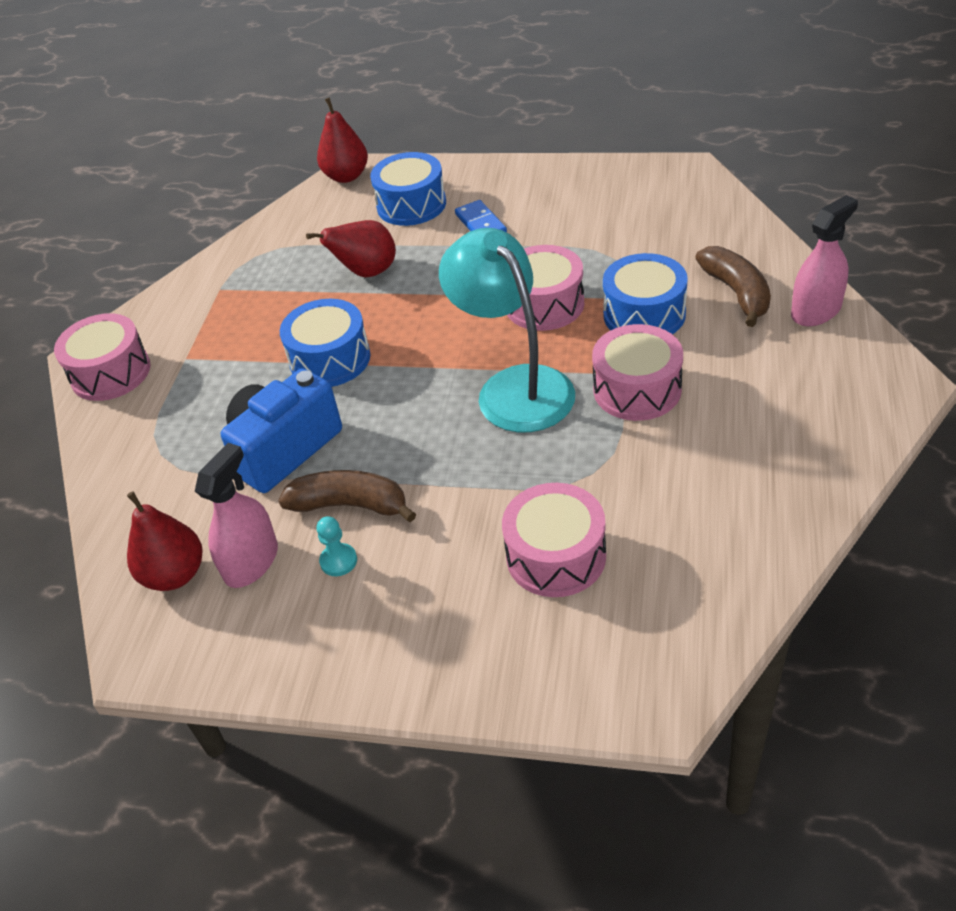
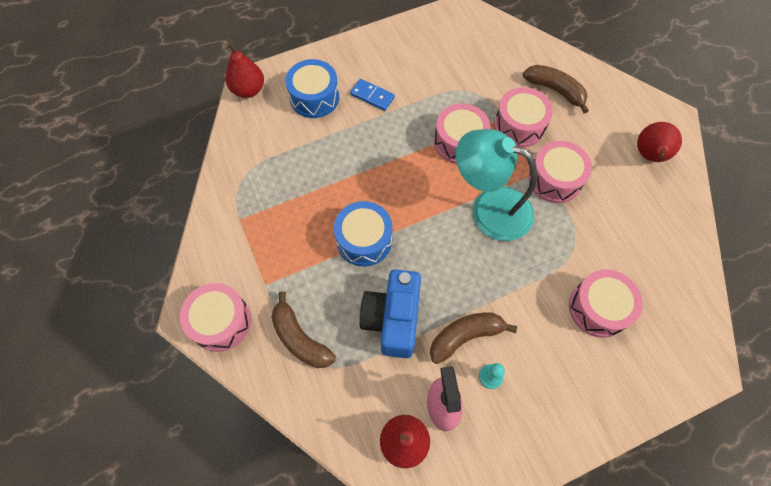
camera: 40 degrees left, 20 degrees up
red pear [306,220,396,278] -> red pear moved to [637,122,682,162]
blue drum [603,253,688,334] -> pink drum [494,87,553,148]
pink spray bottle [791,195,858,326] -> none
none -> brown banana [271,291,336,368]

